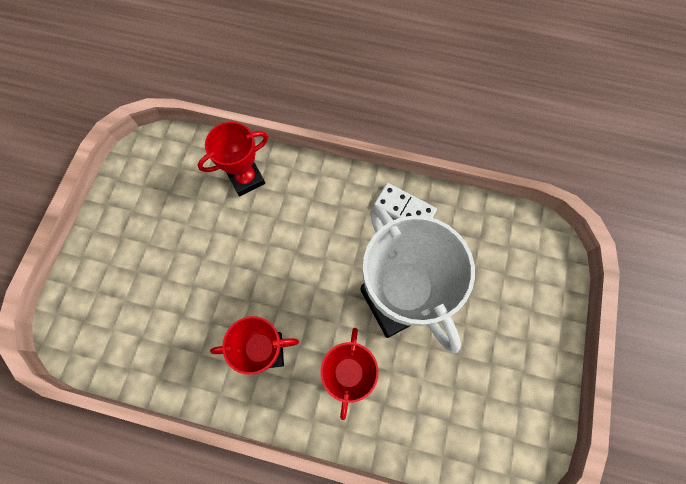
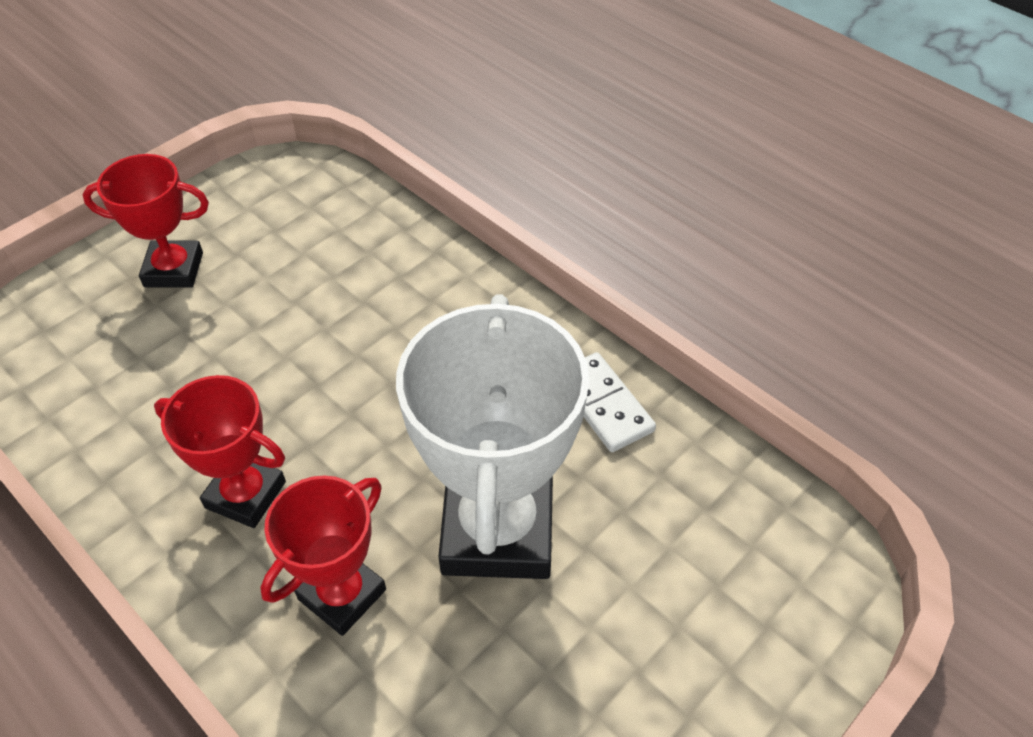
camera: 30 degrees right, 20 degrees down
red trophy [198,122,268,196] -> red trophy moved to [82,154,209,288]

